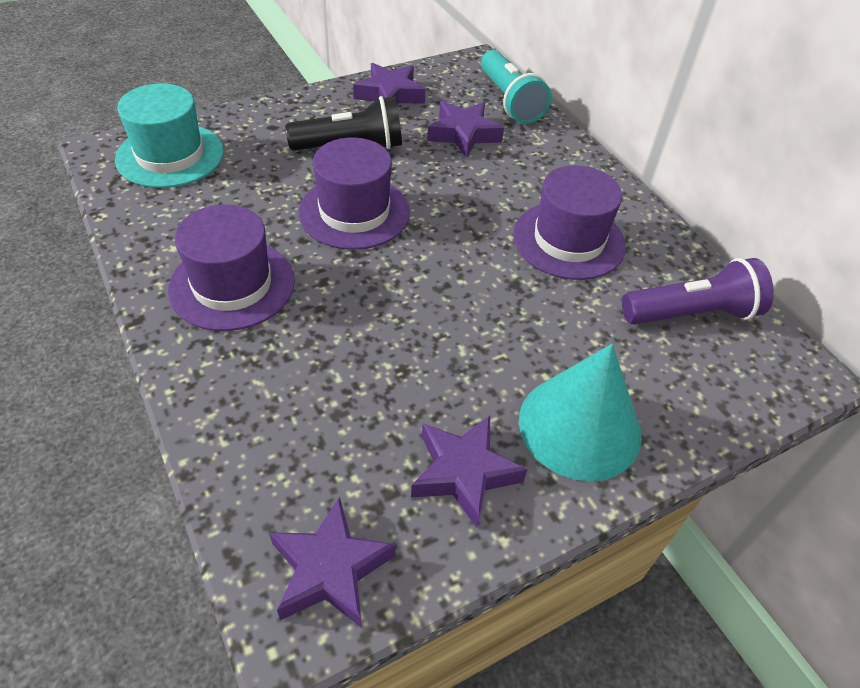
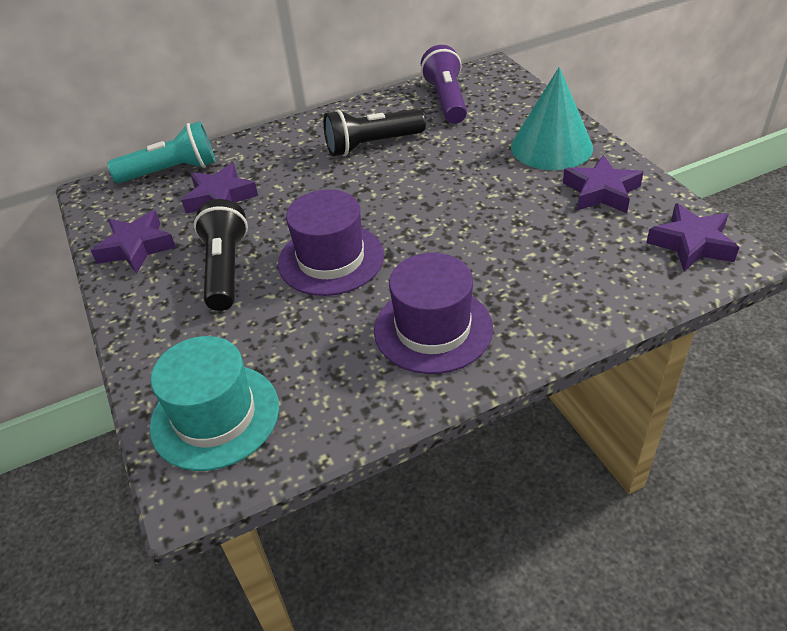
camera: 80 degrees left, 5 degrees down
purple hat [513,165,626,280] -> black flashlight [324,109,426,156]

